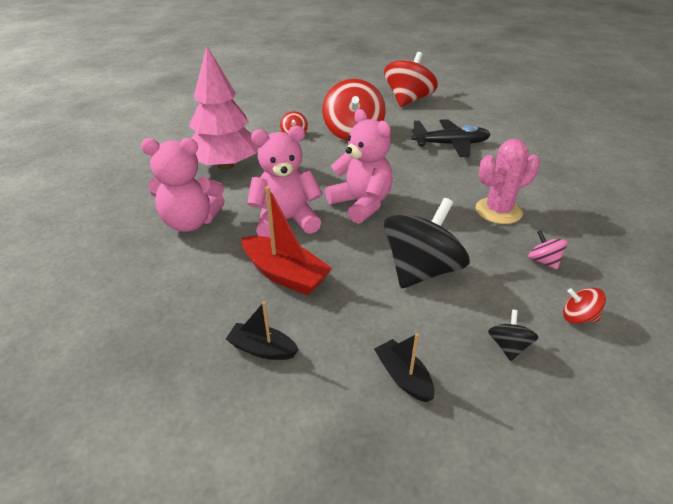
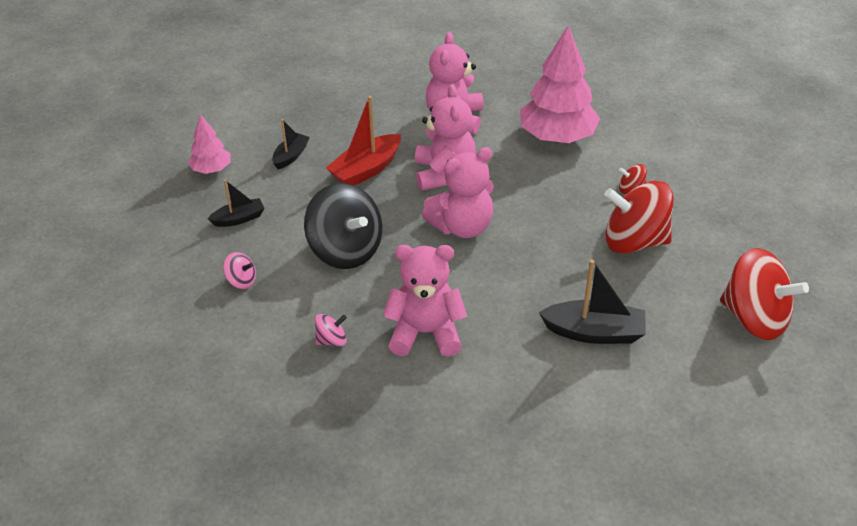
camera: 100 degrees right, 5 degrees up
black plane [412,119,491,157] -> black boat [539,260,646,344]
pink cactus [476,139,540,224] -> pink teddy bear [383,245,467,357]
black spinning top [488,310,539,361] -> pink spinning top [223,252,256,289]
red spinning top [563,288,606,324] -> none
none -> pink tree [188,114,231,174]

